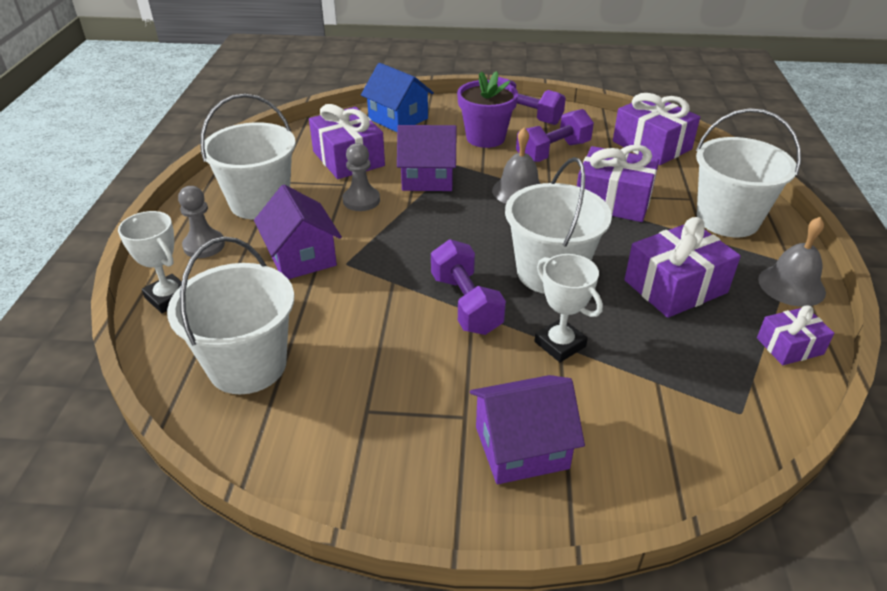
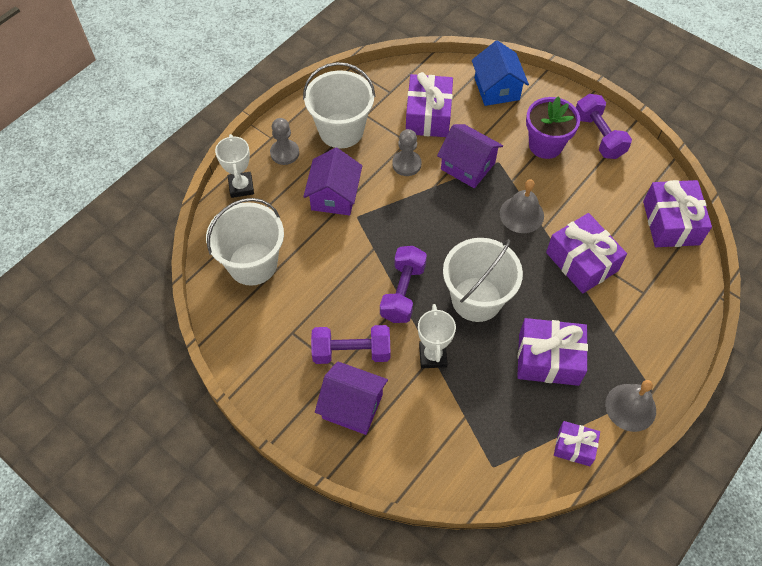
camera: 35 degrees right, 20 degrees up
purple dumbbell [516,109,594,162] -> purple dumbbell moved to [311,325,390,364]
white bucket [696,108,801,237] -> none

